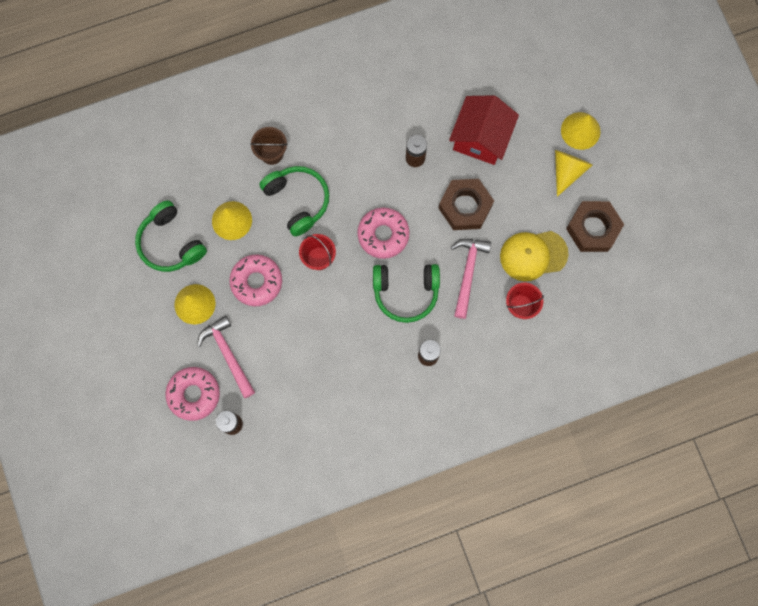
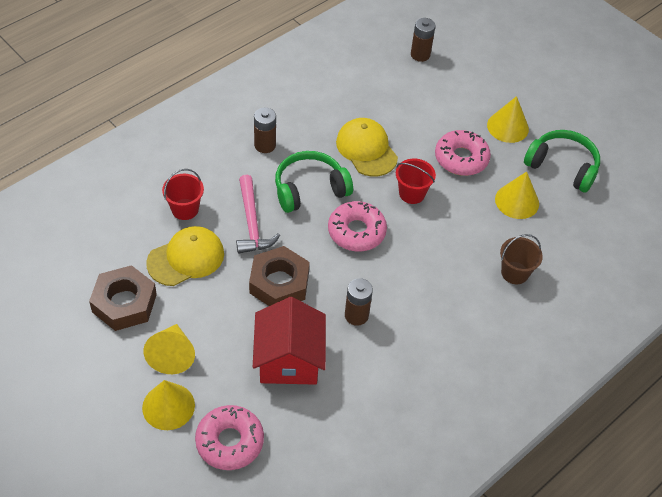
camera: 155 degrees right, 25 degrees down
pink donut [166,367,220,421] -> pink donut moved to [195,405,264,470]
pink hammer [197,316,255,398] -> none
green headphones [259,166,329,237] -> none
none -> yellow cap [336,118,398,177]

